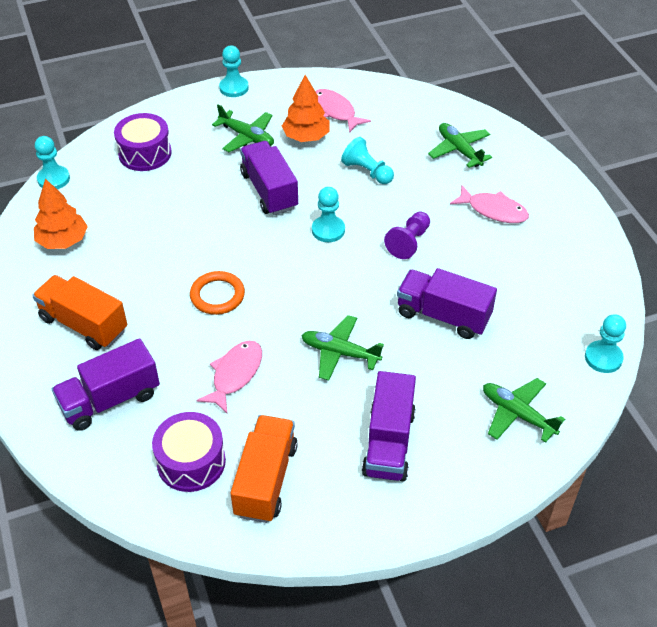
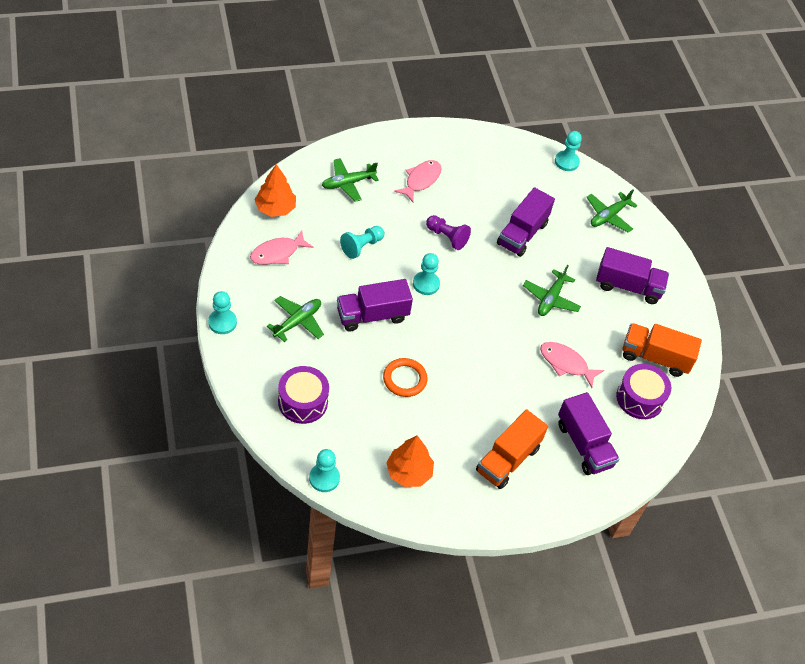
camera: 90 degrees left, 5 degrees up
orange ring [190,271,245,315] -> orange ring moved to [383,358,427,397]
orange tree [282,75,330,142] -> orange tree moved to [255,164,296,217]

